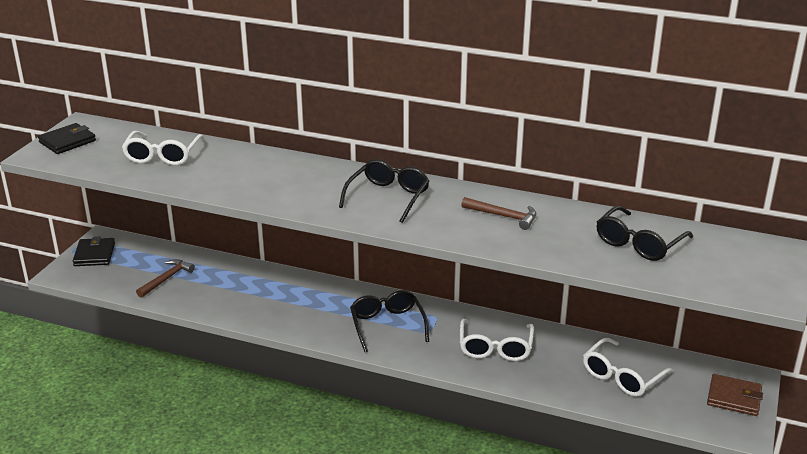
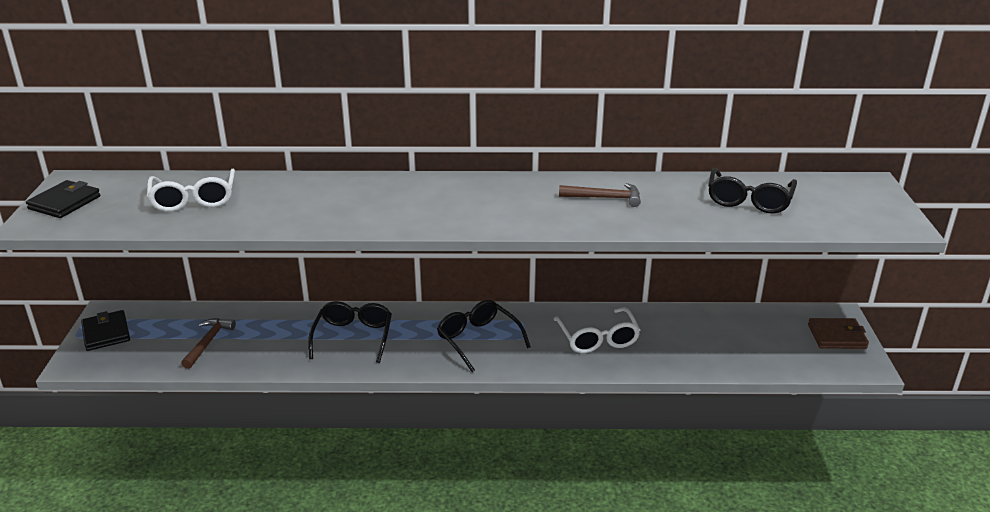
camera: 20 degrees left, 0 degrees up
black glasses [339,159,429,223] -> black glasses moved to [308,301,392,363]
white glasses [583,338,674,397] -> none

